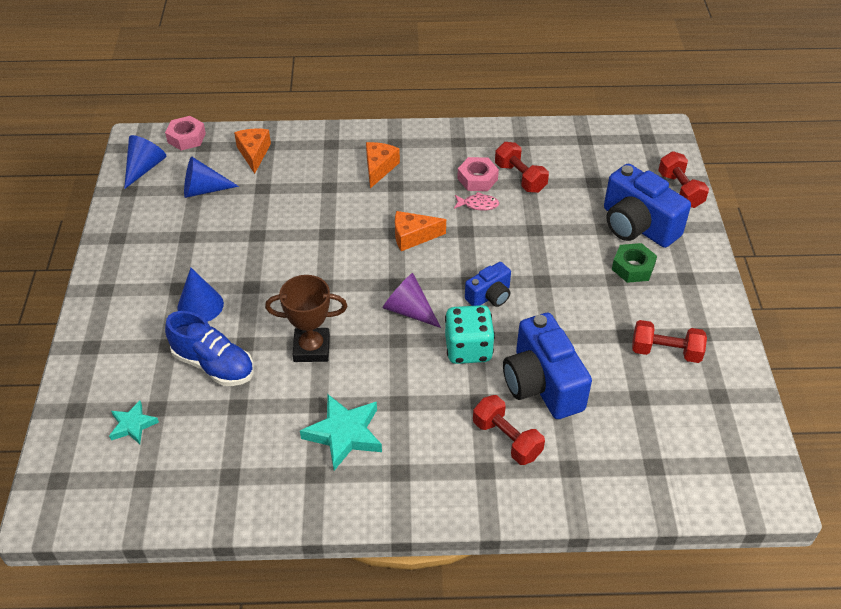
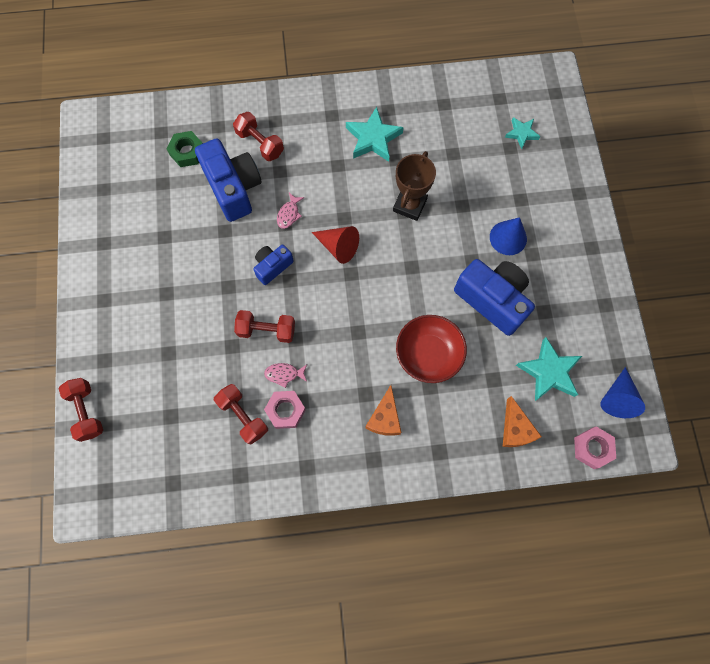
camera: 175 degrees right, 25 degrees up
blue shoe [165,311,254,386] -> none
blue cone [184,156,239,198] -> turquoise star [516,337,582,401]
brown trophy [265,275,347,362] -> brown trophy turned 60 degrees counterclockwise [393,151,436,221]
purple cone [383,273,441,328] -> red cone [312,226,359,264]
orange cheese [395,211,446,251] -> none
turquoise dice [445,305,495,364] -> pink fish [277,193,304,229]
blue camera [604,164,691,248] -> blue camera moved to [454,259,535,336]
green nut [612,243,657,283] -> green nut moved to [167,131,203,167]
red dumbbell [632,320,707,363] -> red dumbbell moved to [234,310,295,343]
none -> red bowl [396,315,467,383]

